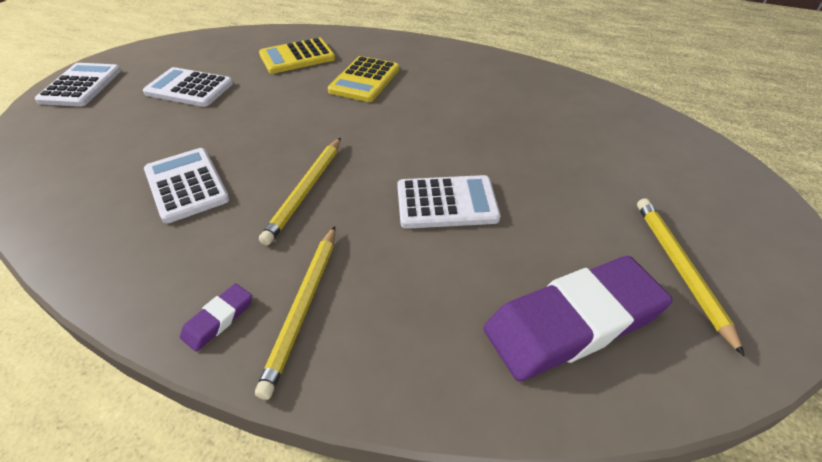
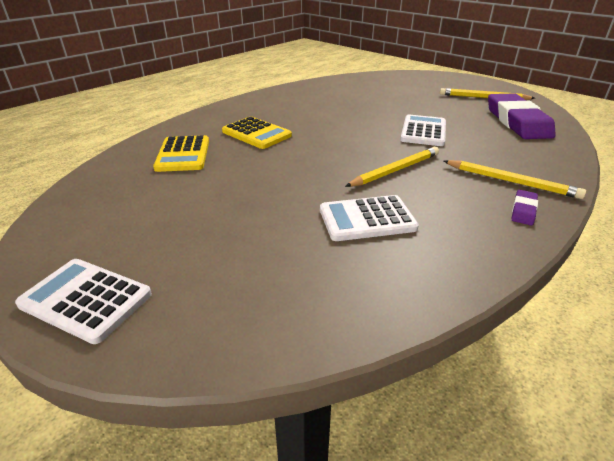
camera: 70 degrees left, 10 degrees down
white calculator [143,67,233,107] -> none
purple eraser [180,283,252,352] -> purple eraser turned 60 degrees clockwise [512,190,538,225]
yellow pencil [259,138,341,245] -> yellow pencil turned 75 degrees counterclockwise [345,147,439,187]

